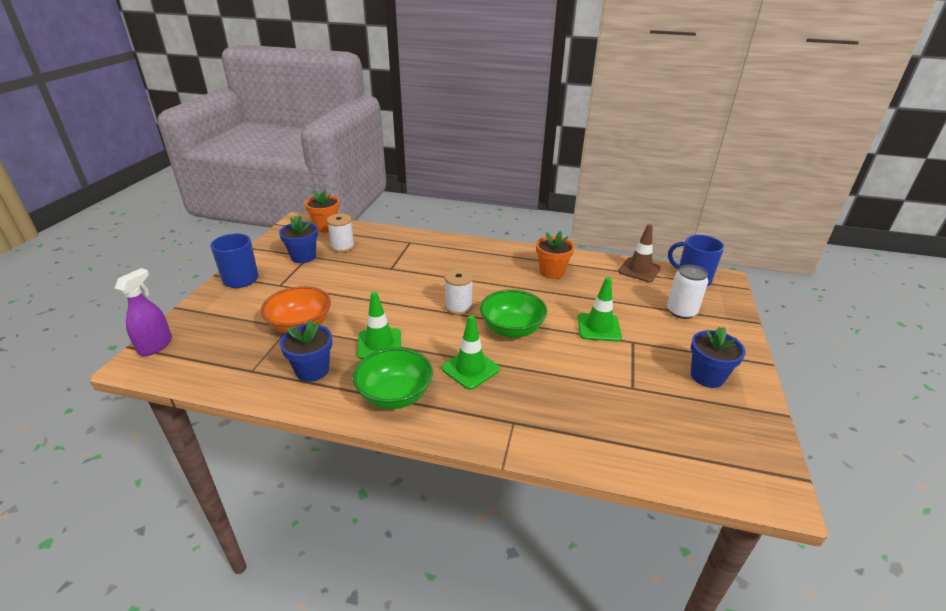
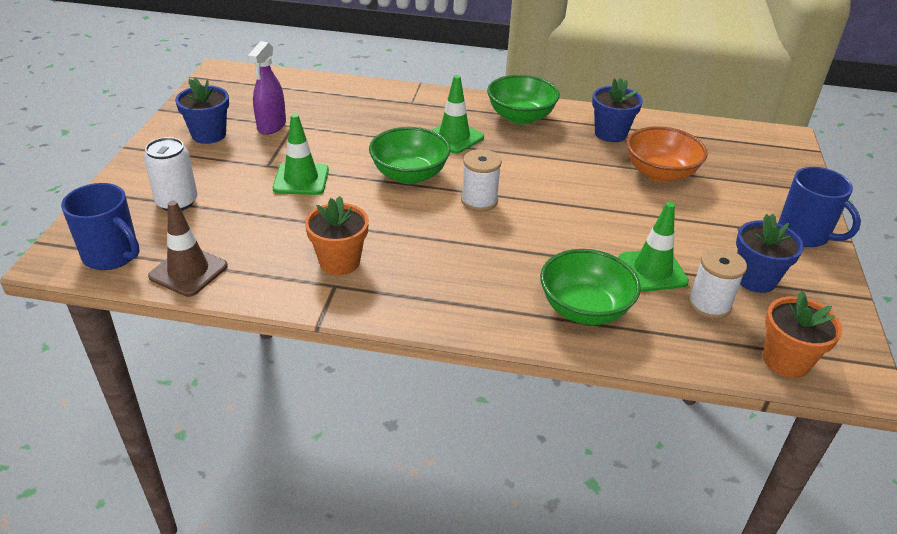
camera: 175 degrees right, 5 degrees up
purple spray bottle [115,268,172,356] -> purple spray bottle moved to [248,41,286,135]
green traffic cone [357,292,401,359] -> green traffic cone moved to [618,202,689,292]
none -> green bowl [540,249,641,325]

